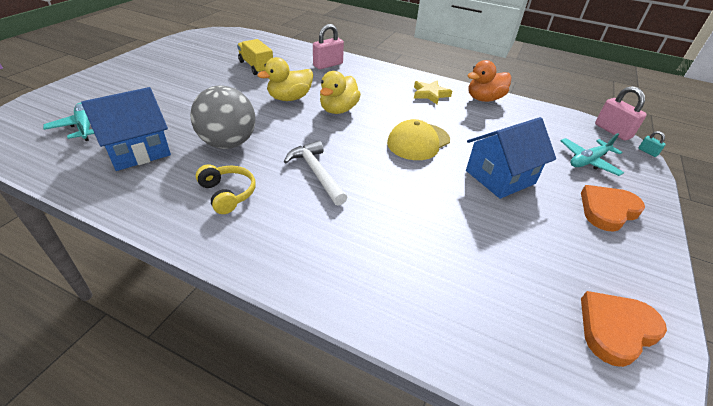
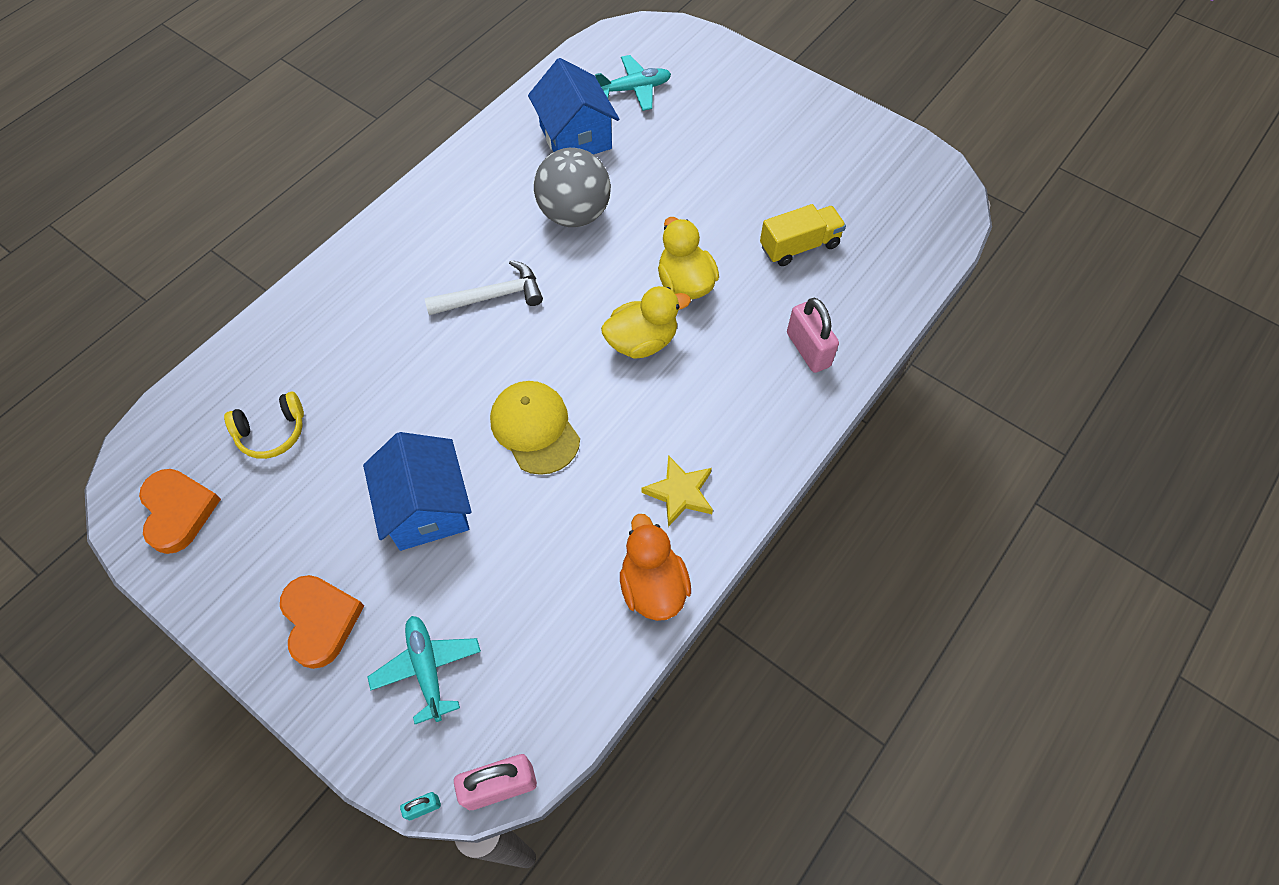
camera: 105 degrees right, 20 degrees up
yellow headphones [196,164,256,214] -> yellow headphones moved to [224,392,304,459]
yellow duck [320,71,361,114] -> yellow duck turned 120 degrees clockwise [601,286,691,359]

